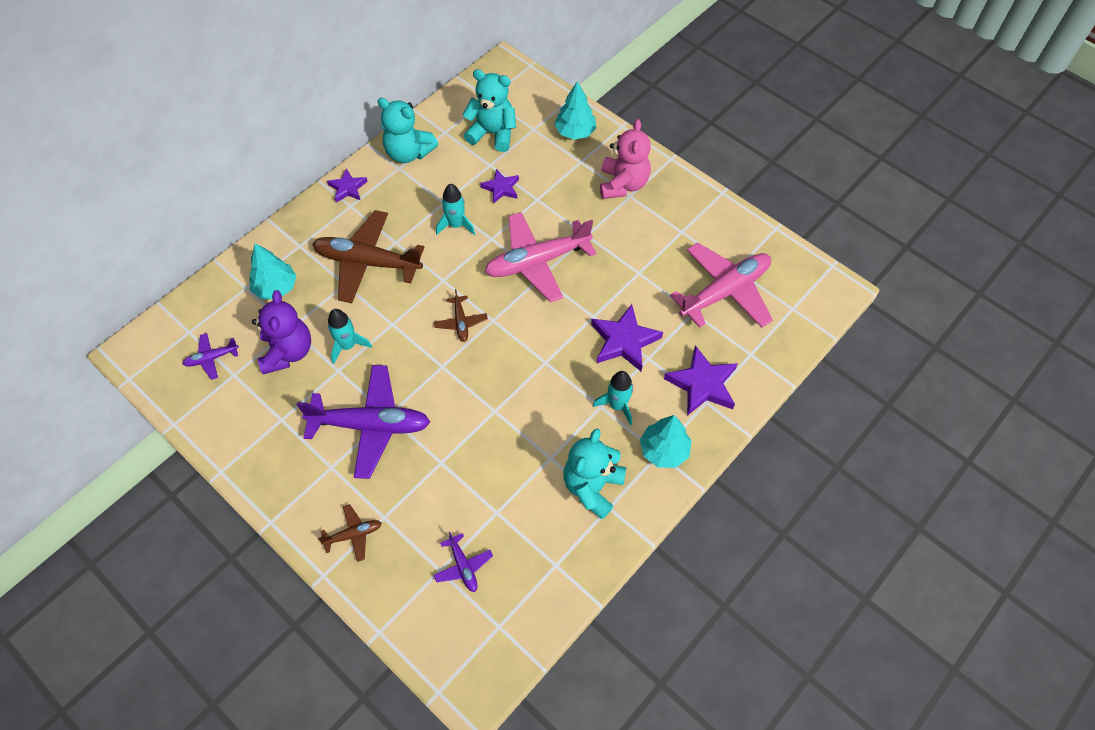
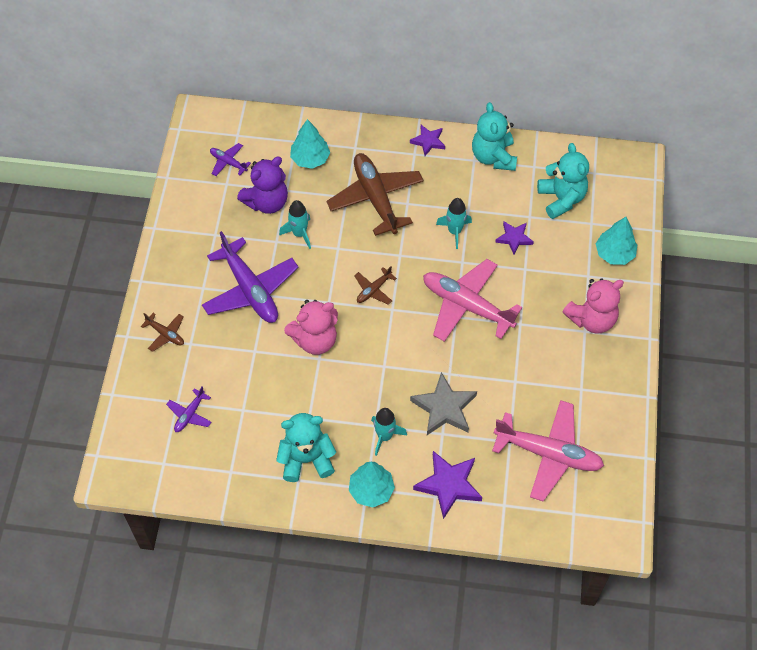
camera: 55 degrees right, 0 degrees up
purple star [591,304,663,371] -> grey star [410,372,477,435]
none -> pink teddy bear [284,300,338,355]

